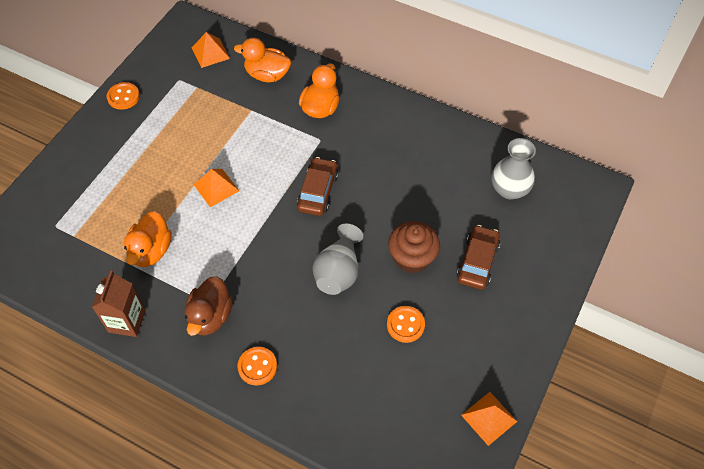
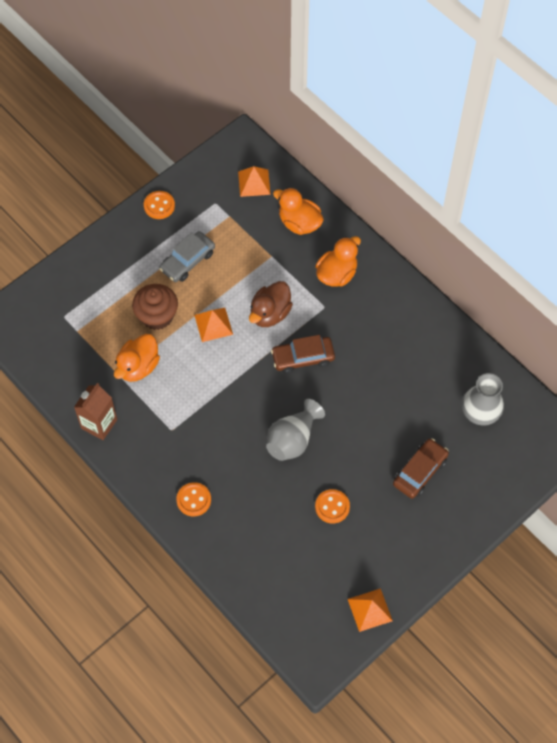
camera: 20 degrees right, 5 degrees up
brown duck [185,276,233,336] -> brown duck moved to [249,281,293,327]
brown car [297,157,338,216] -> brown car turned 135 degrees counterclockwise [271,335,335,374]
brown cupcake [388,221,440,273] -> brown cupcake moved to [132,284,178,330]
none -> grey car [159,231,215,282]

